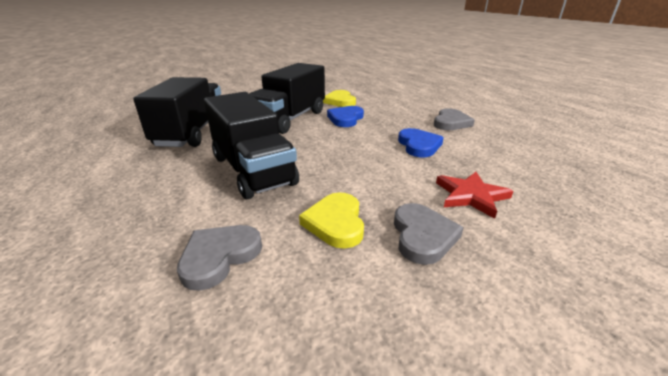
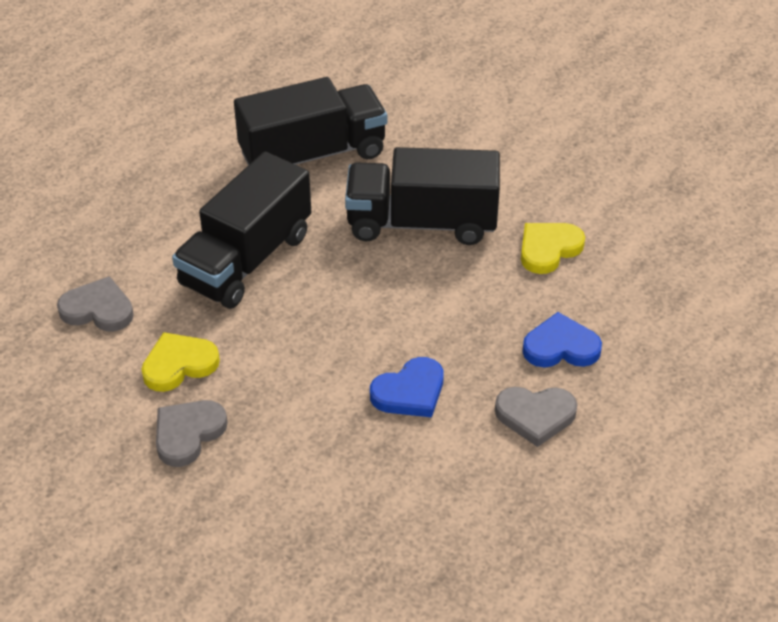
camera: 65 degrees right, 15 degrees up
blue heart [327,106,364,127] -> blue heart moved to [523,312,602,368]
grey heart [394,203,464,265] -> grey heart turned 150 degrees clockwise [156,400,227,467]
red star [436,172,514,219] -> none

